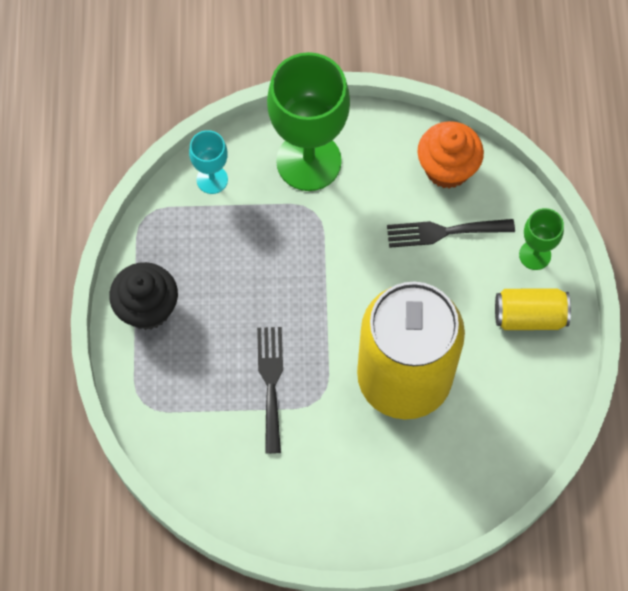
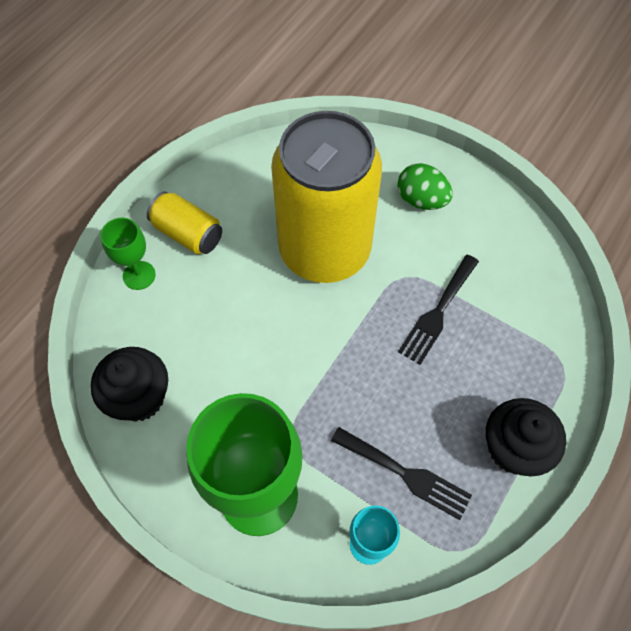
camera: 145 degrees left, 5 degrees down
black fork [387,219,515,248] -> black fork moved to [331,427,472,520]
orange cupcake [417,121,484,189] -> black cupcake [91,347,168,422]
none -> green egg [397,163,453,210]

